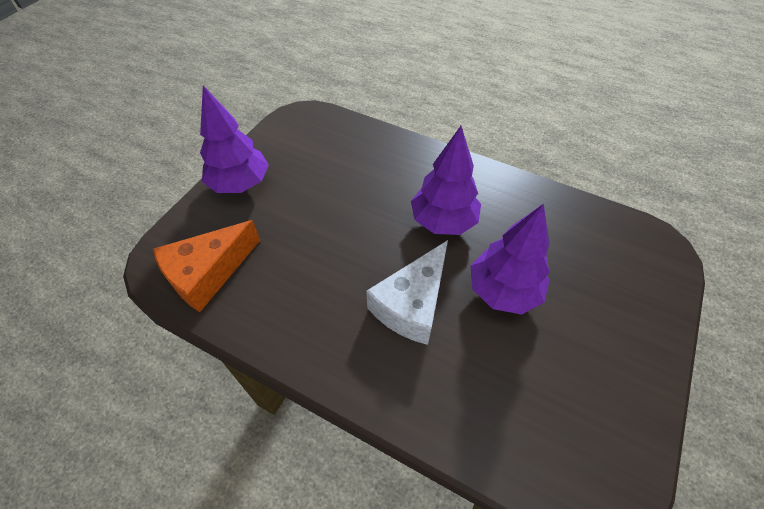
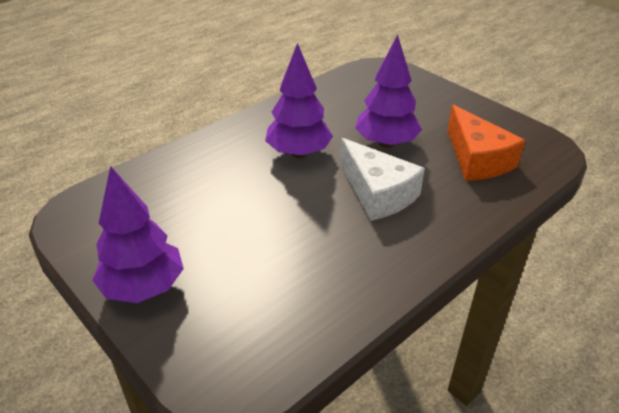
camera: 70 degrees left, 15 degrees down
orange cheese [153,220,260,312] -> orange cheese moved to [447,105,526,181]

